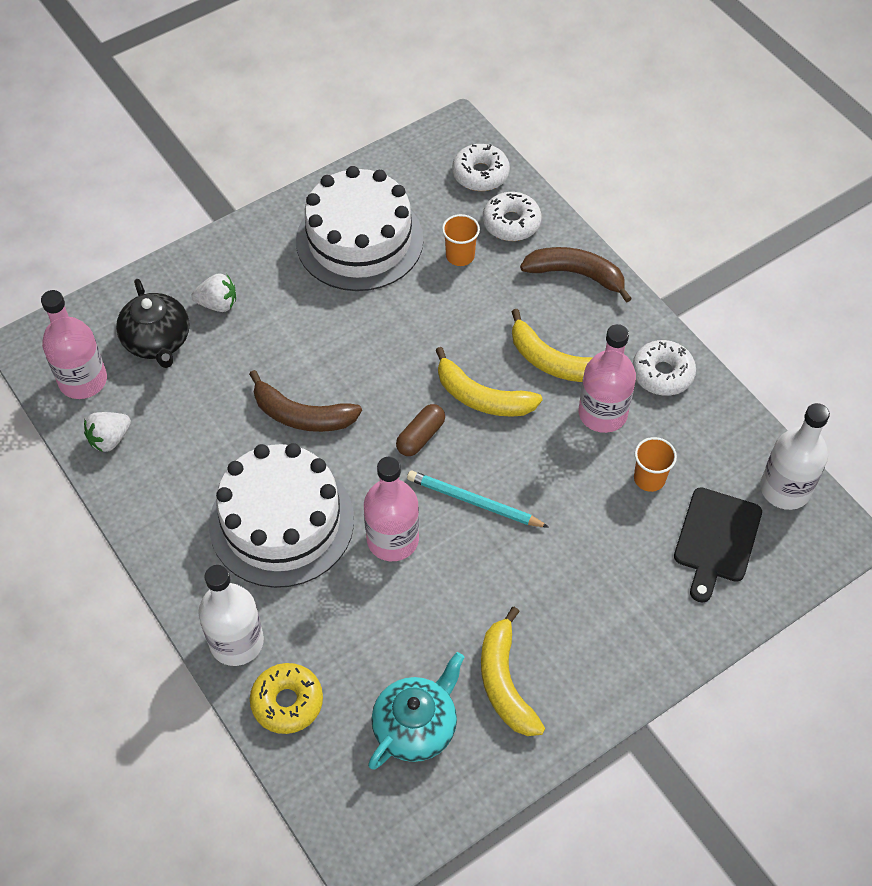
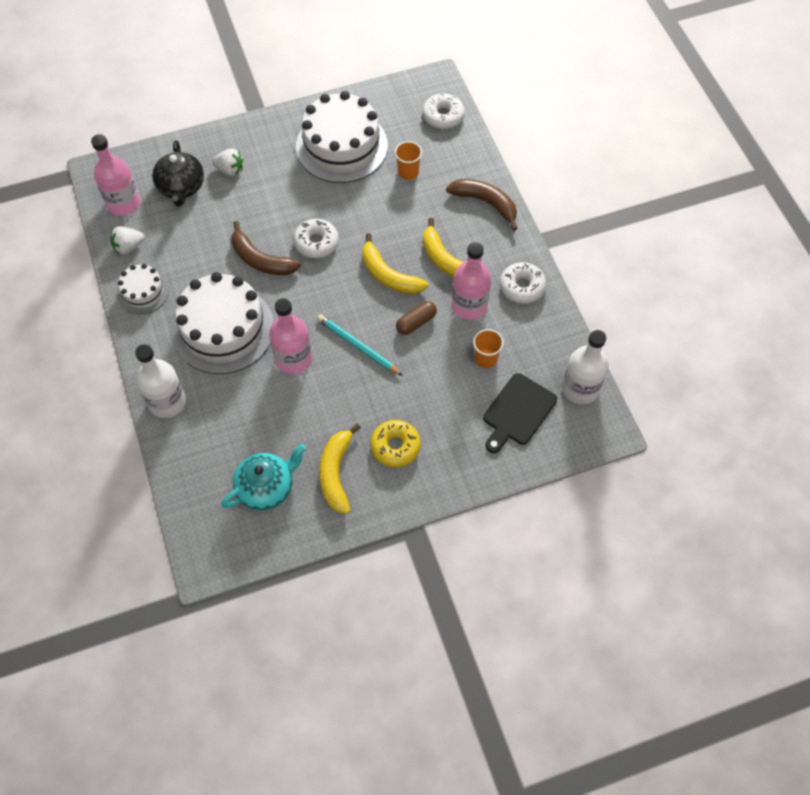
camera: 15 degrees right, 5 degrees up
yellow donut [250,663,323,734] -> yellow donut moved to [370,420,421,467]
brown capsule [396,404,445,456] -> brown capsule moved to [396,301,437,335]
white donut [483,192,541,241] -> white donut moved to [293,219,339,259]
none -> white cake [118,264,169,314]

